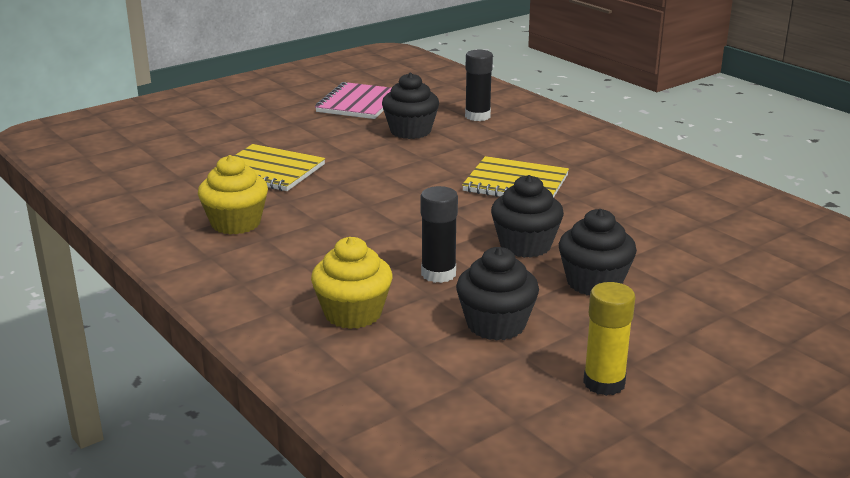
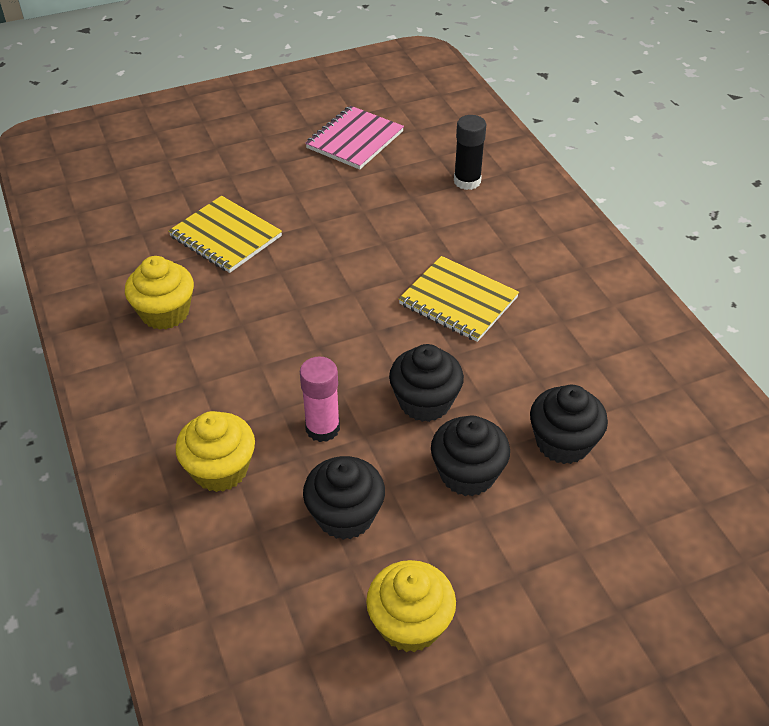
camera: 15 degrees right, 20 degrees up
black cupcake [382,73,439,139] -> black cupcake moved to [530,385,608,464]
black glue stick [421,186,458,283] -> pink glue stick [300,356,340,442]
yellow glue stick [583,282,635,396] -> yellow cupcake [366,560,456,652]

